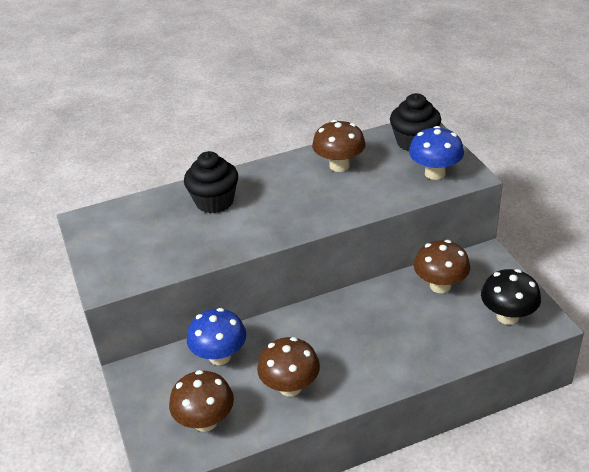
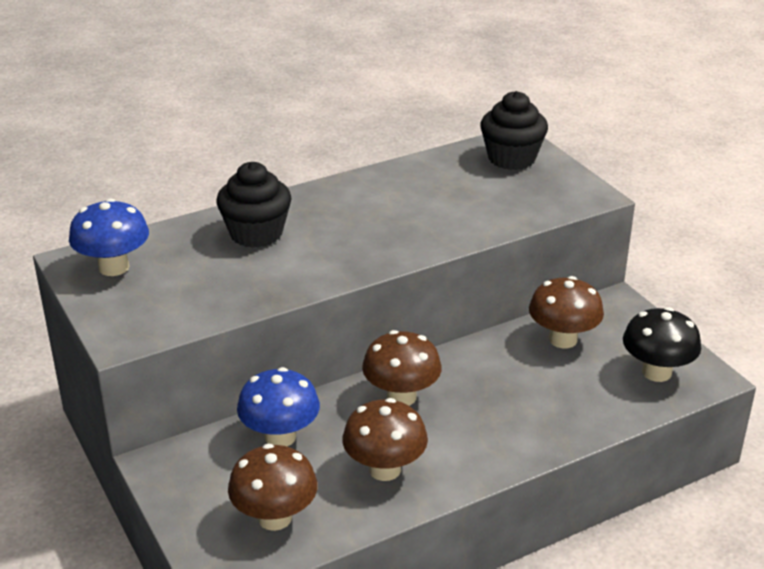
camera: 10 degrees left, 5 degrees down
brown mushroom [312,120,366,172] -> brown mushroom moved to [362,330,442,406]
blue mushroom [409,126,464,180] -> blue mushroom moved to [69,198,149,276]

